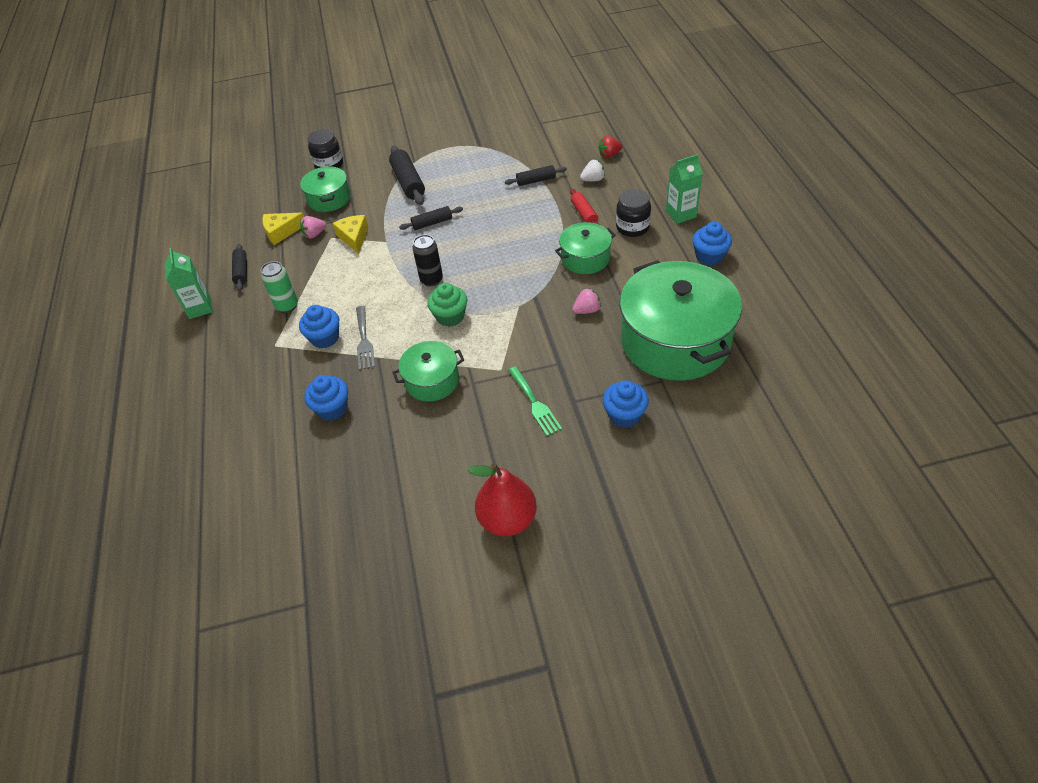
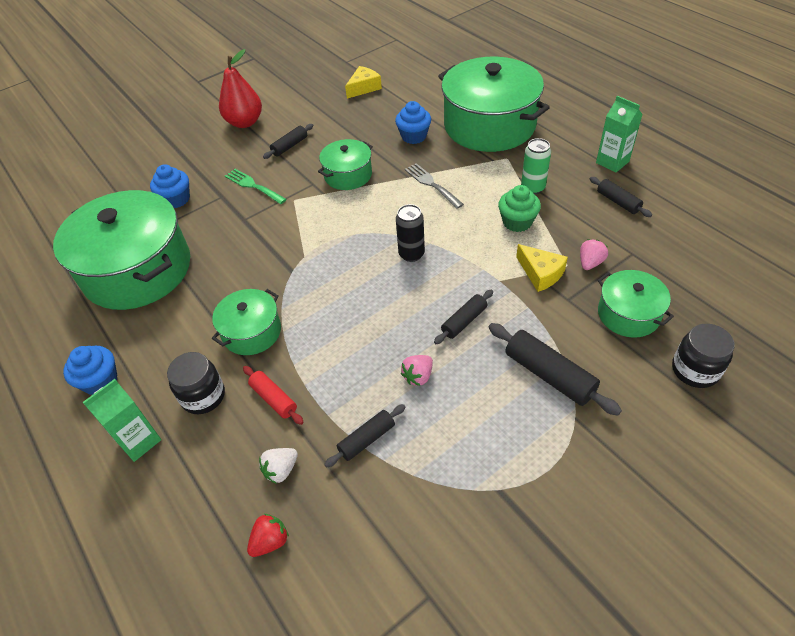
camera: 155 degrees right, 0 degrees up
yellow cheese [262,213,304,245] -> yellow cheese moved to [345,66,382,99]
blue cupcake [299,305,339,349] -> none
green cupcake [427,283,467,327] -> green cupcake moved to [498,185,541,232]
pink strawberry [572,288,601,314] -> pink strawberry moved to [401,355,433,386]
none -> black rolling pin [263,124,313,159]
none -> green pot [438,57,550,152]

